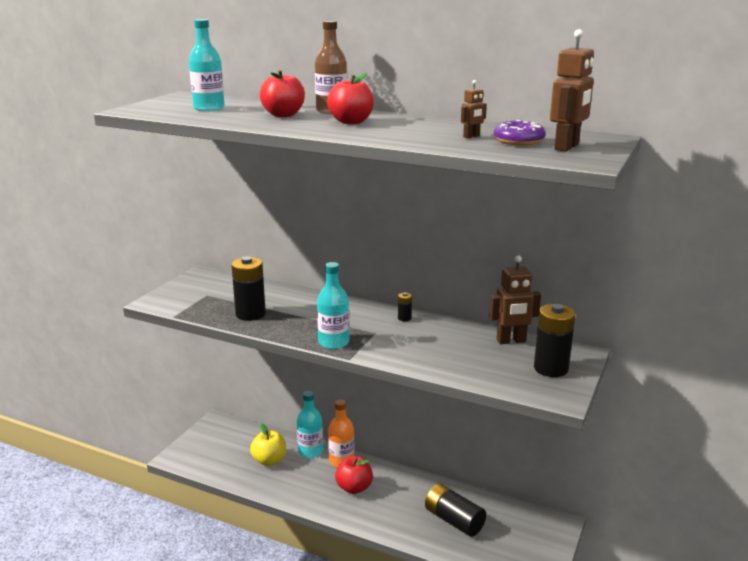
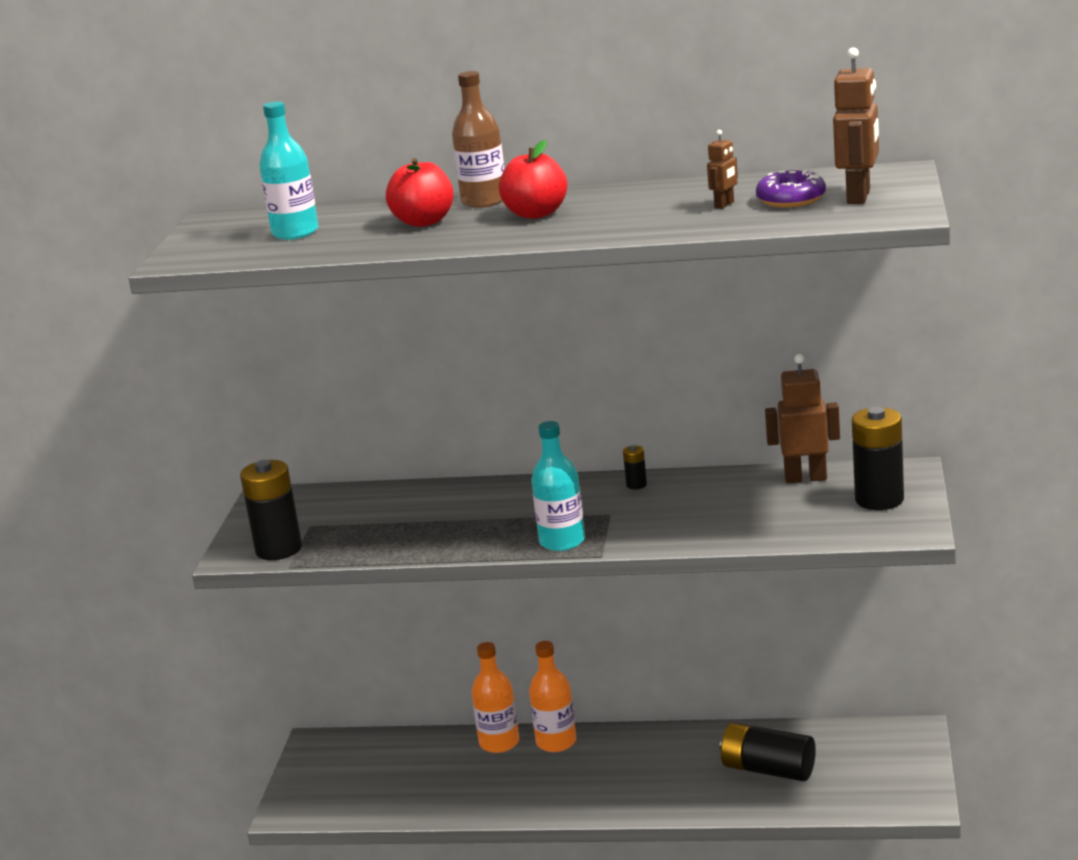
camera: 15 degrees left, 0 degrees up
black battery [231,256,266,321] -> black battery moved to [240,460,302,560]
yellow apple [250,424,286,466] -> none
turquoise bottle [297,391,323,458] -> orange bottle [472,642,519,753]
red apple [335,456,373,494] -> none
brown robot [489,255,541,344] -> brown robot turned 150 degrees counterclockwise [765,354,840,483]

